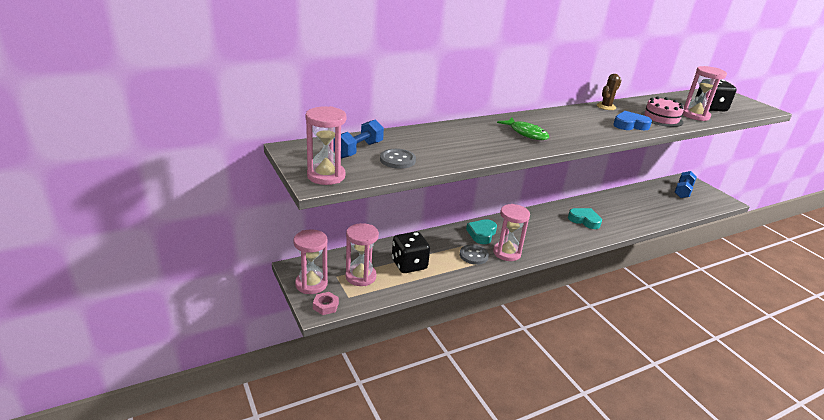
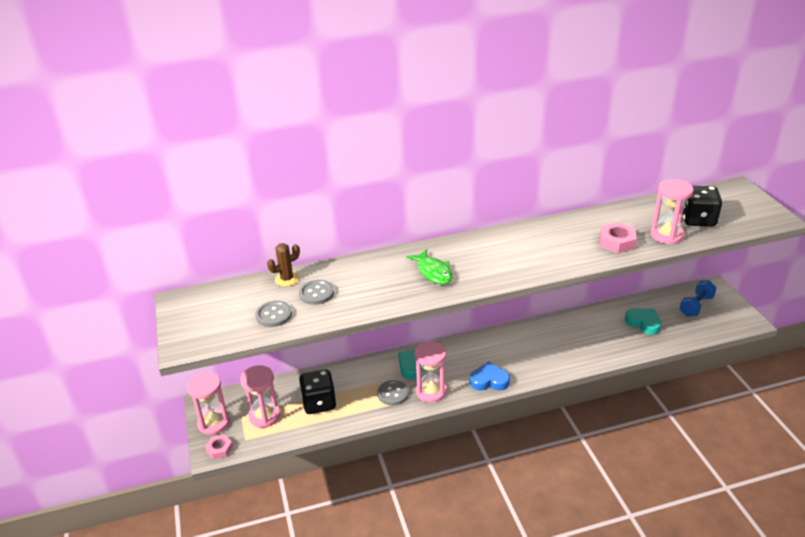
camera: 15 degrees right, 5 degrees up
pink hourglass [306,106,346,185] -> none
blue dumbbell [333,119,384,158] -> none
turquoise heart [568,208,602,229] -> turquoise heart moved to [625,308,661,335]
brown cactus [597,74,622,110] -> brown cactus moved to [267,243,300,286]
blue heart [613,111,652,130] -> blue heart moved to [470,362,510,391]
pink cake [640,96,684,127] -> pink nut [600,222,637,253]
none -> grey button [299,280,334,305]

